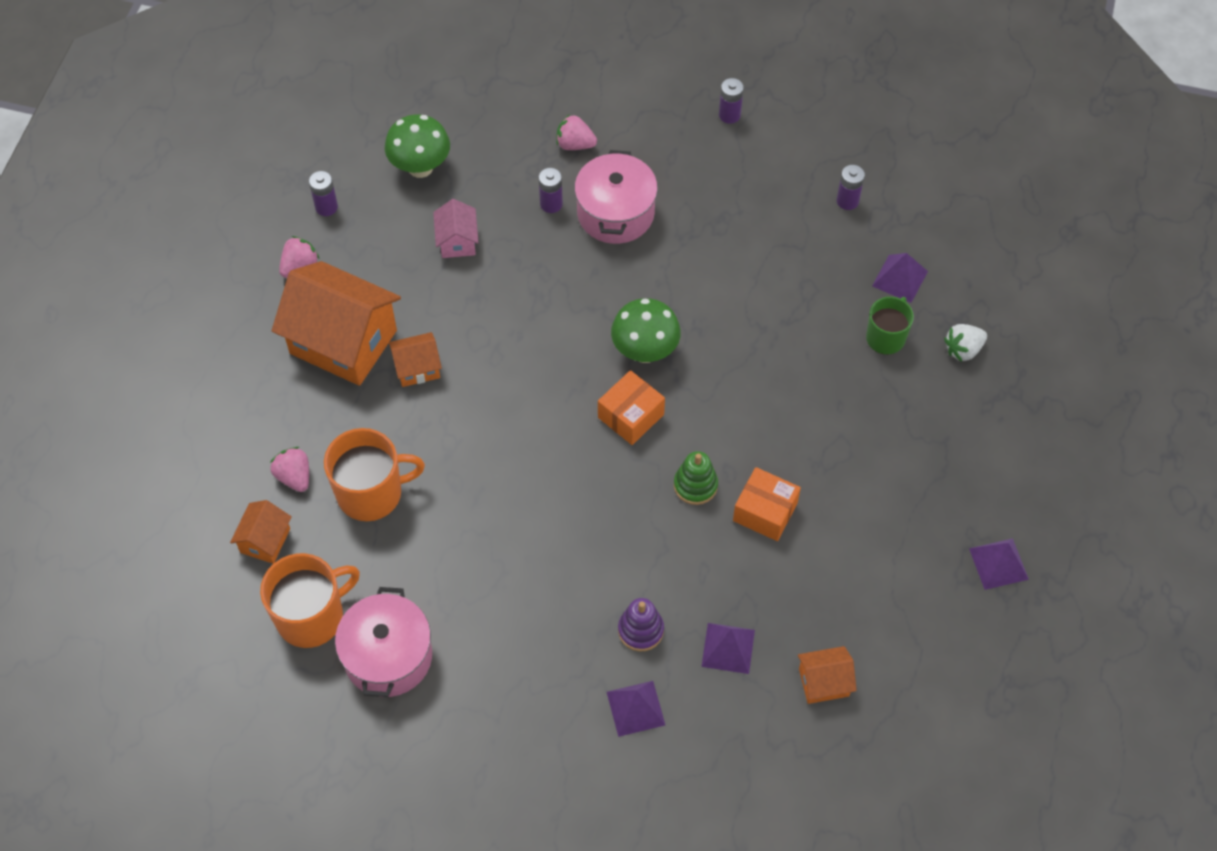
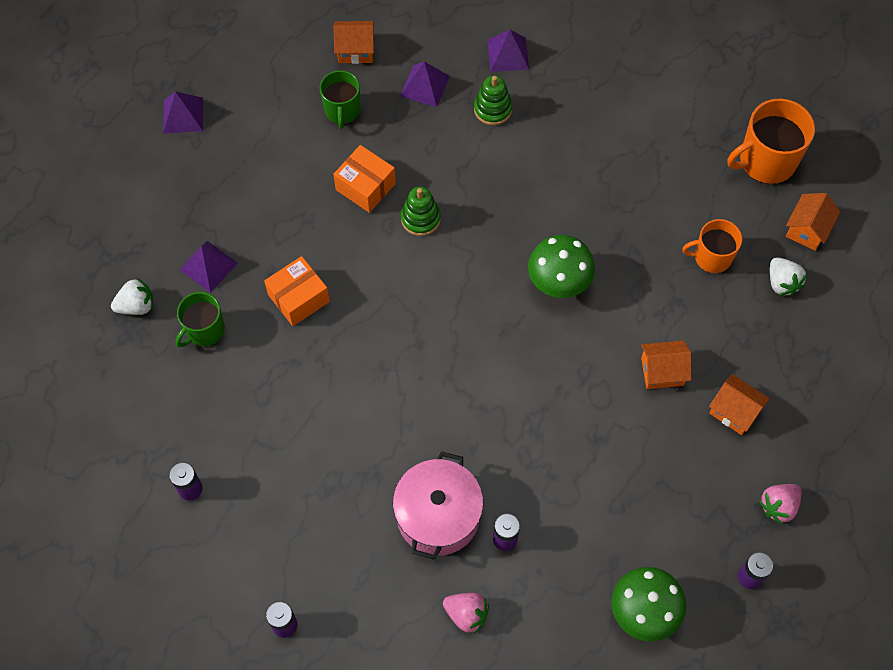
camera: 170 degrees left, 5 degrees up
pink strawberry [270,447,309,492] -> white strawberry [770,257,807,296]
orange house [272,261,401,386] -> orange house [709,374,770,435], size x0.47
orange mug [324,428,425,521] -> orange mug [682,219,742,273], size x0.64
pink pot [335,587,432,697] -> none
pink house [433,199,479,258] -> none
orange box [598,370,665,445] -> orange box moved to [264,256,330,326]
green mushroom [611,298,681,363] -> green mushroom moved to [528,235,595,298]
purple stacking toy [618,598,664,651] -> green stacking toy [474,75,512,125]
purple pyramid [872,253,928,303] -> purple pyramid moved to [180,241,238,293]
none -> green mug [320,70,360,129]

